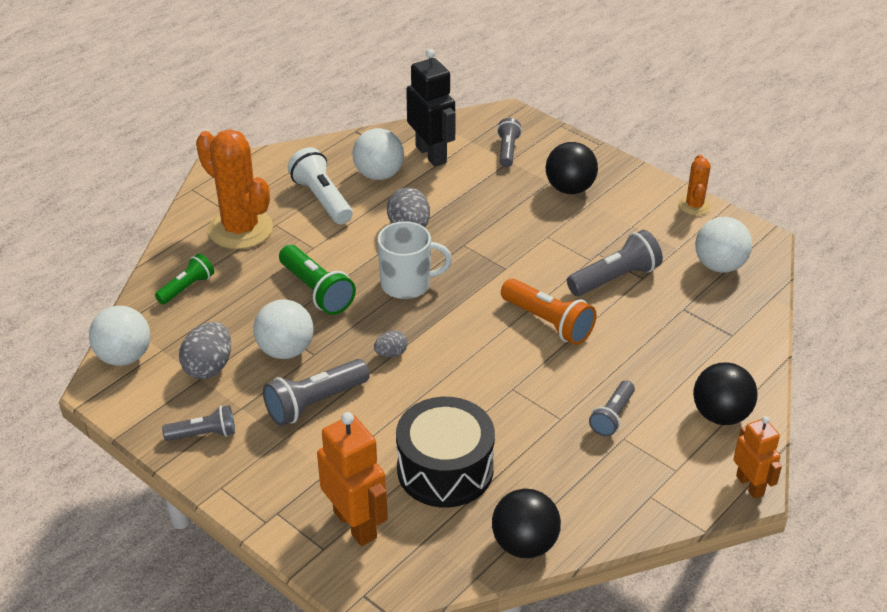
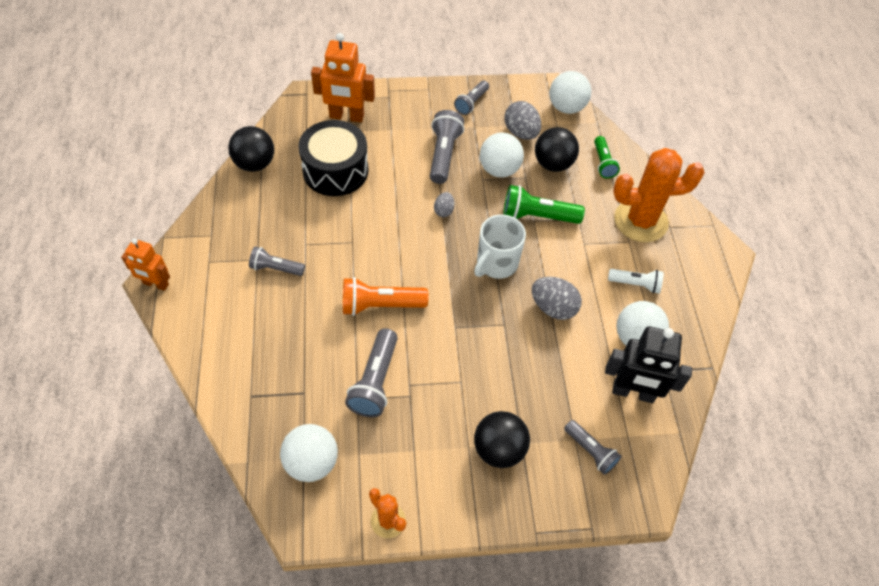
camera: 130 degrees right, 15 degrees up
white flashlight [288,147,353,224] -> white flashlight [608,269,664,293], size x0.64
grey flashlight [589,380,635,437] -> grey flashlight turned 60 degrees counterclockwise [249,247,305,276]
black ball [693,362,758,425] -> black ball moved to [535,127,579,172]

